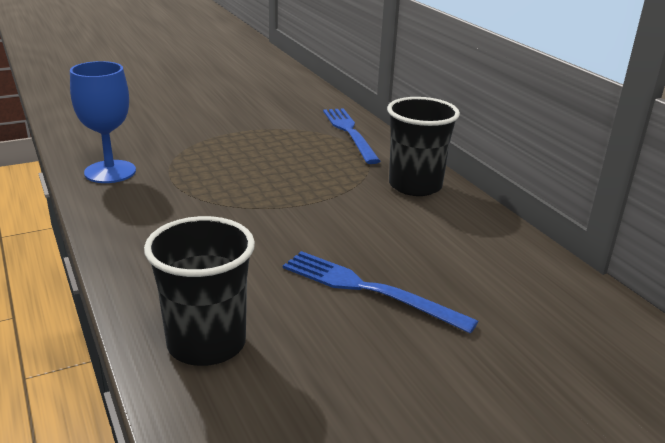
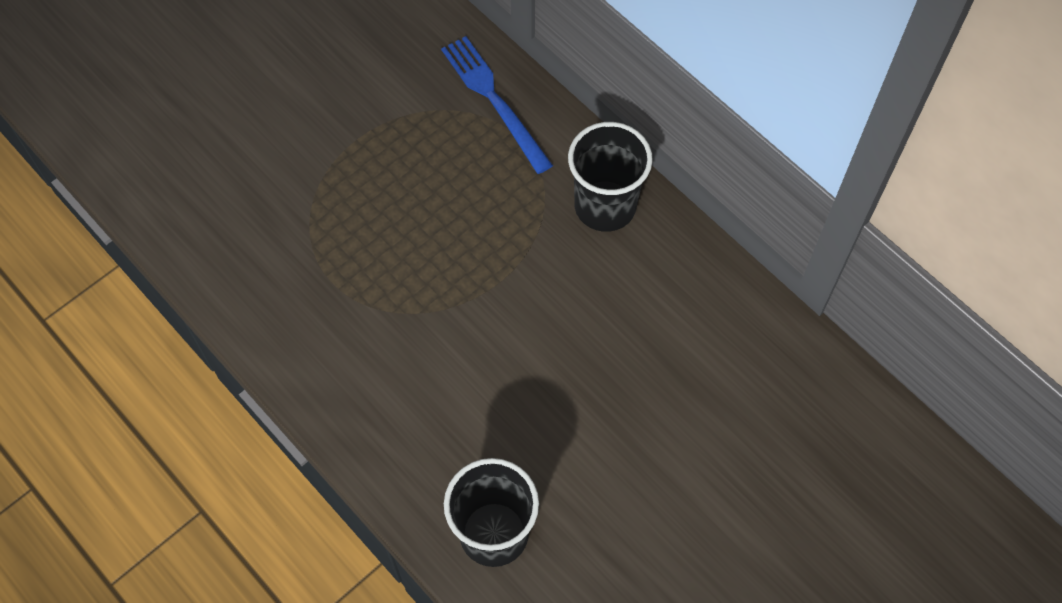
camera: 15 degrees left, 35 degrees up
blue goblet [70,61,136,183] -> none
blue fork [283,251,478,334] -> none

